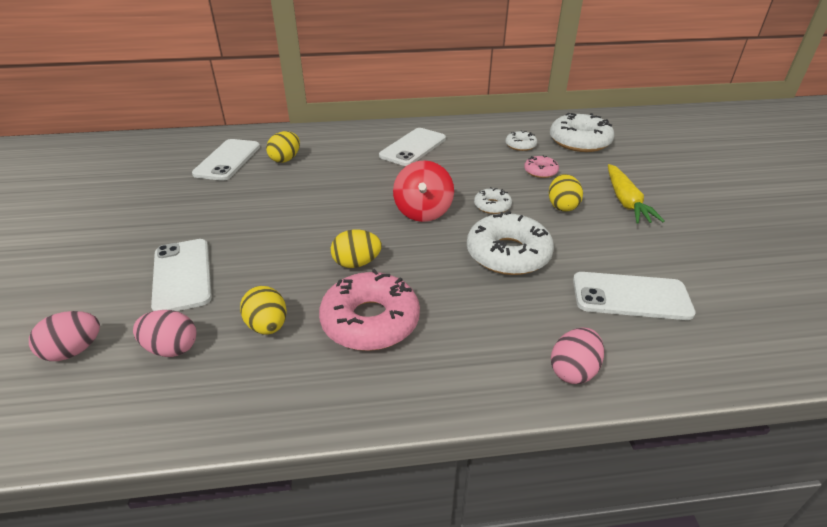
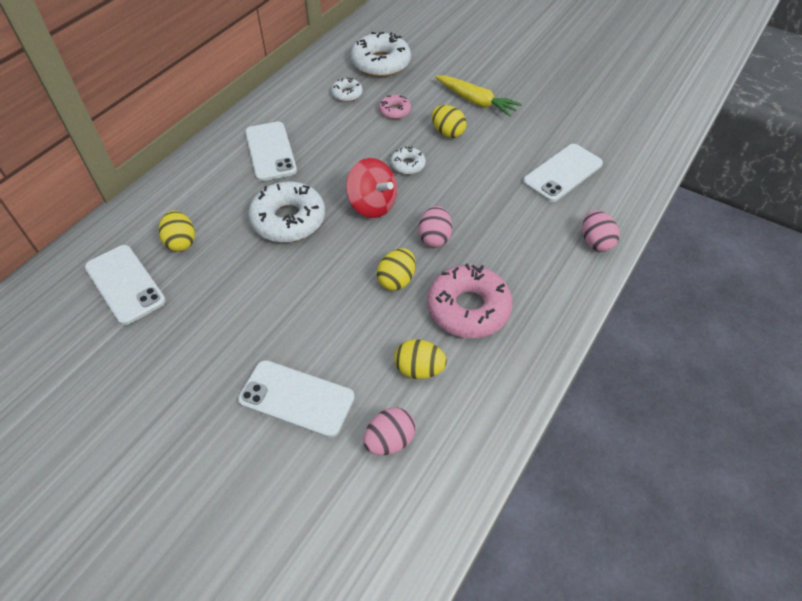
camera: 50 degrees left, 15 degrees up
pink egg [29,311,100,361] -> pink egg moved to [418,206,452,247]
white donut [467,211,554,275] -> white donut moved to [248,181,325,242]

